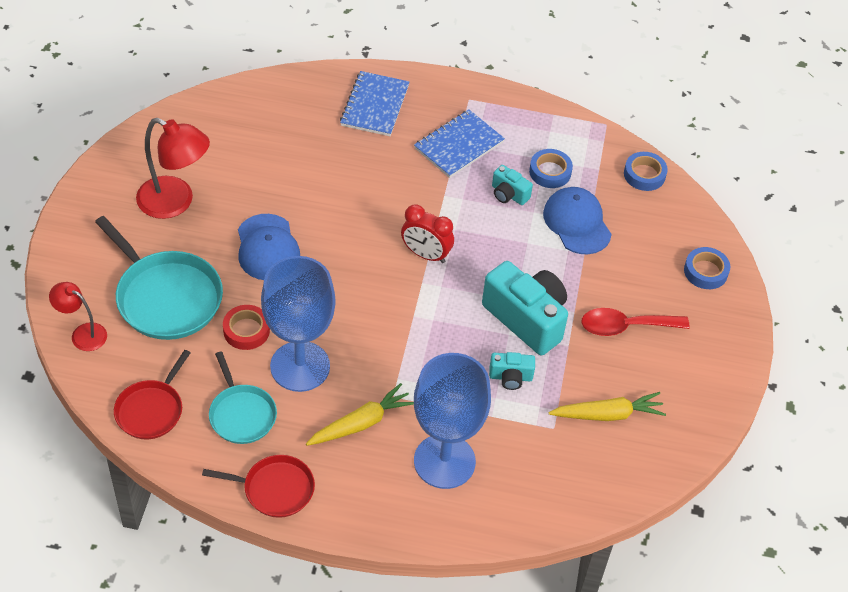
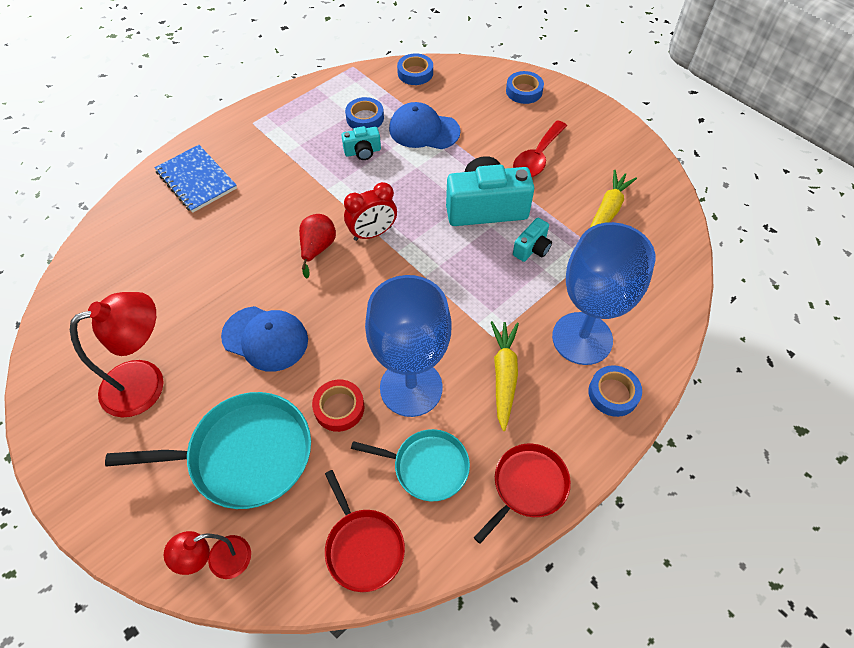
camera: 50 degrees left, 5 degrees up
blue notebook [414,109,505,178] -> none
none -> red pear [299,214,336,279]
none -> blue tape [588,365,642,417]

